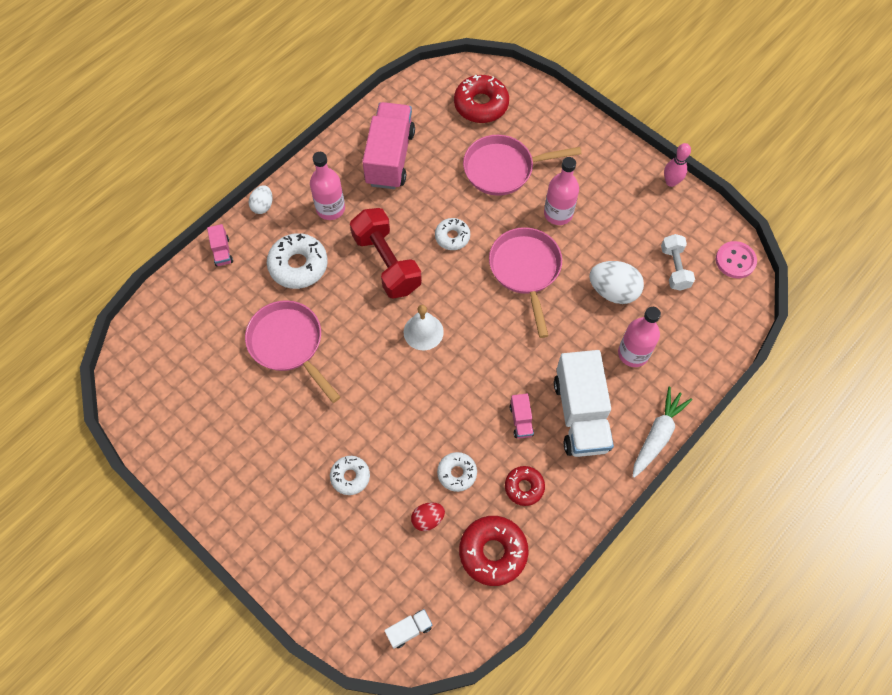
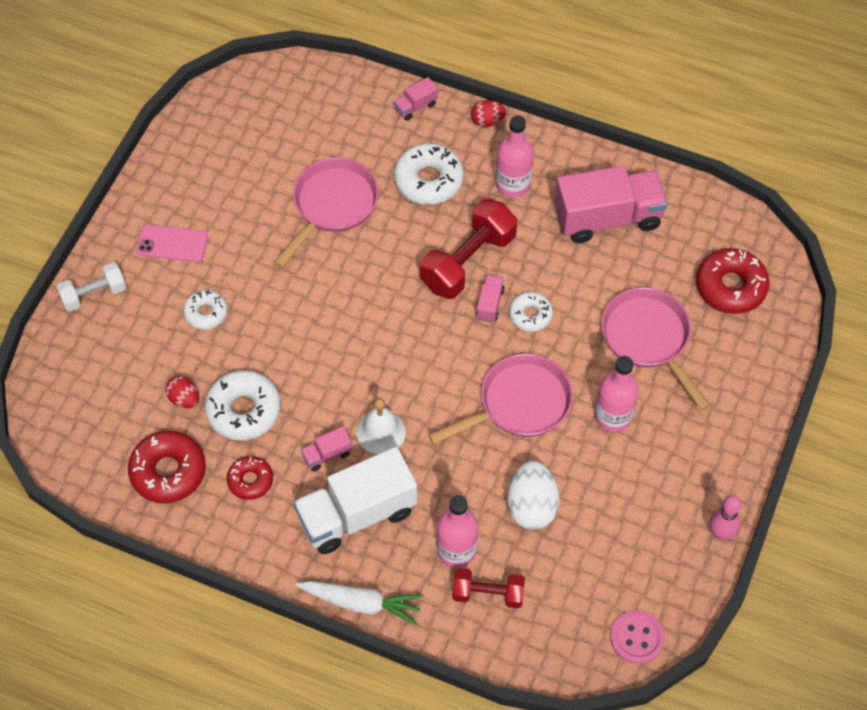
camera: 70 degrees right, 5 degrees down
white egg [249,185,273,214] -> red egg [471,100,506,127]
white truck [384,609,433,649] -> none
white bell [404,305,444,350] -> white bell moved to [357,398,406,454]
white donut [437,452,477,492] -> white donut [205,370,281,440], size x1.67
white dumbbell [661,234,695,291] -> white dumbbell moved to [57,262,126,312]
none -> pink phone [136,224,208,262]
none -> red dumbbell [452,568,525,608]
none -> pink truck [476,275,505,322]

